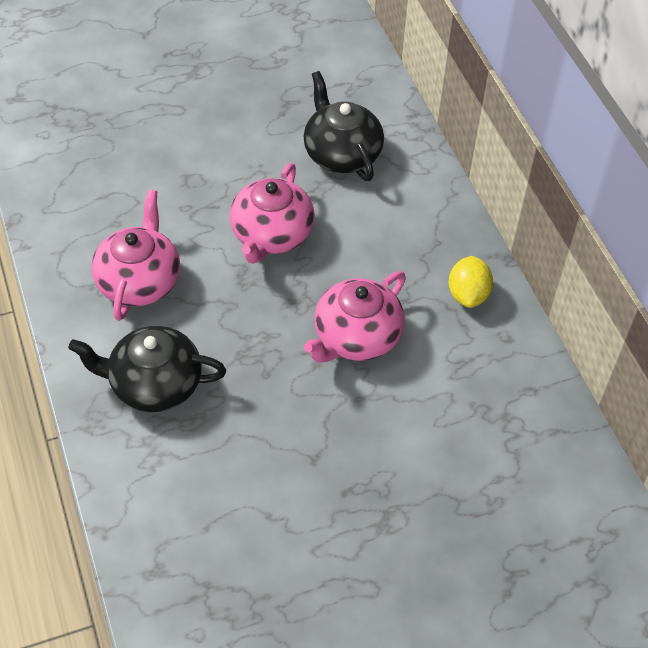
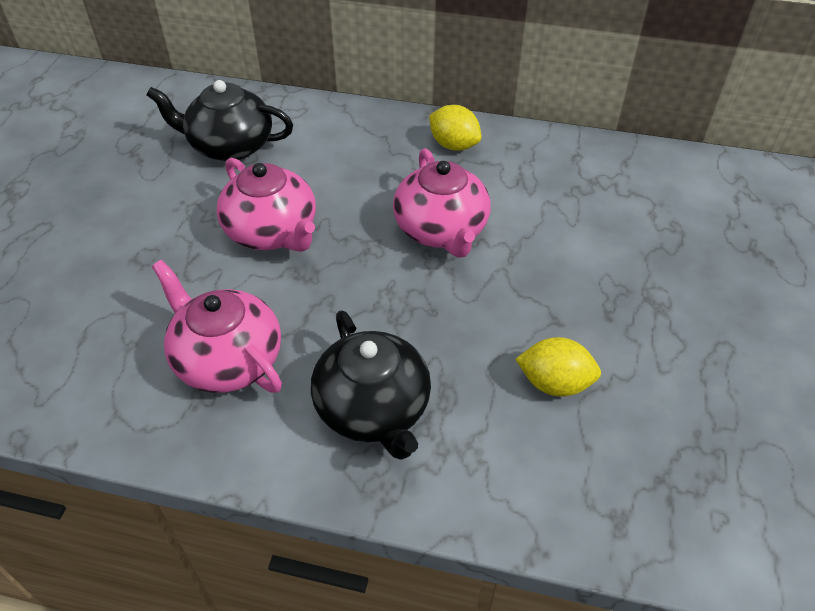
camera: 55 degrees left, 5 degrees down
black teapot [68,326,226,412] -> black teapot turned 60 degrees counterclockwise [311,310,431,460]
none -> yellow lemon [515,337,601,397]

